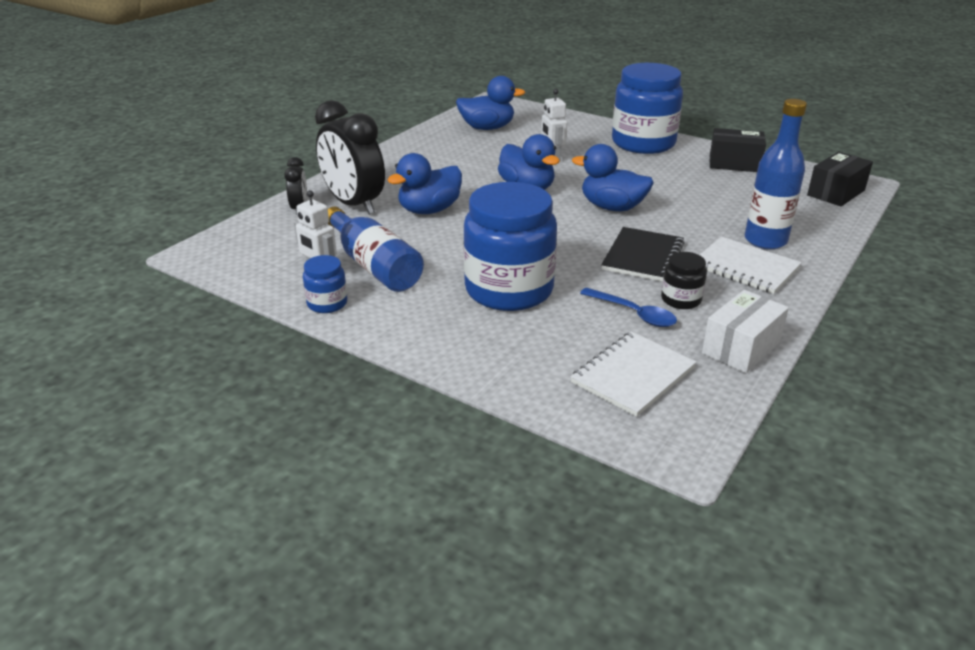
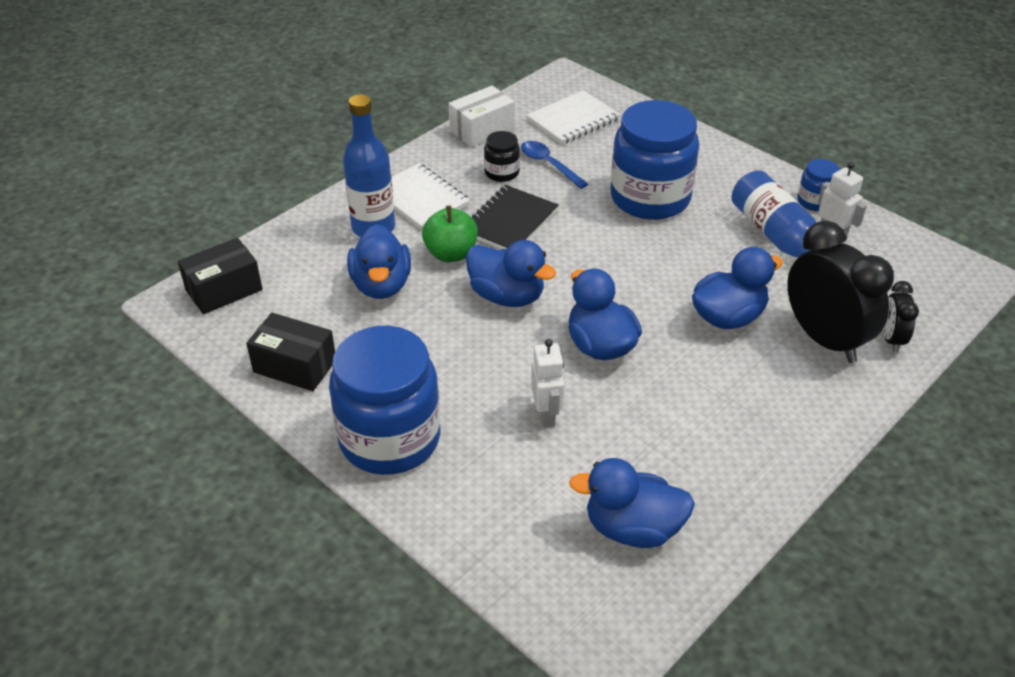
camera: 170 degrees left, 10 degrees up
none -> blue duck [347,224,411,299]
none -> green apple [422,206,478,262]

